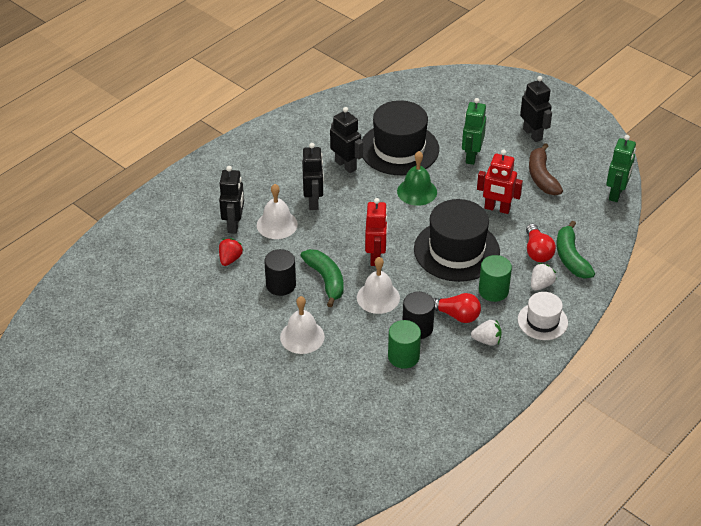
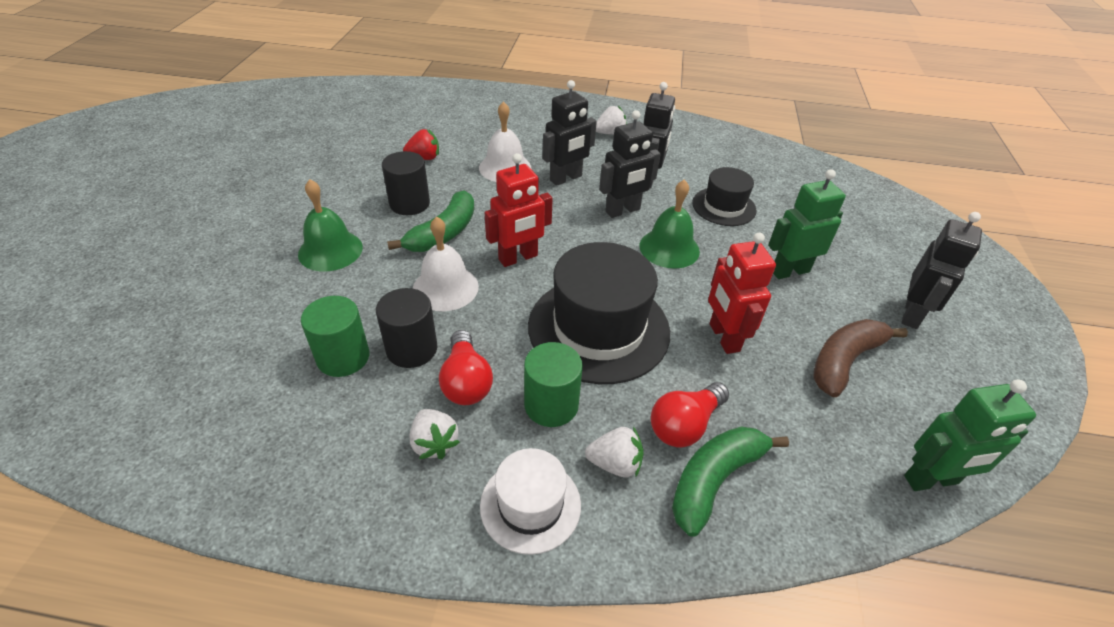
camera: 55 degrees right, 0 degrees up
black robot [219,166,244,234] -> black robot moved to [599,110,661,218]
white bell [280,296,325,354] -> green bell [298,179,363,272]
black hat [361,100,439,175] -> black hat [692,167,756,226], size x0.56
none -> white strawberry [596,106,627,135]

